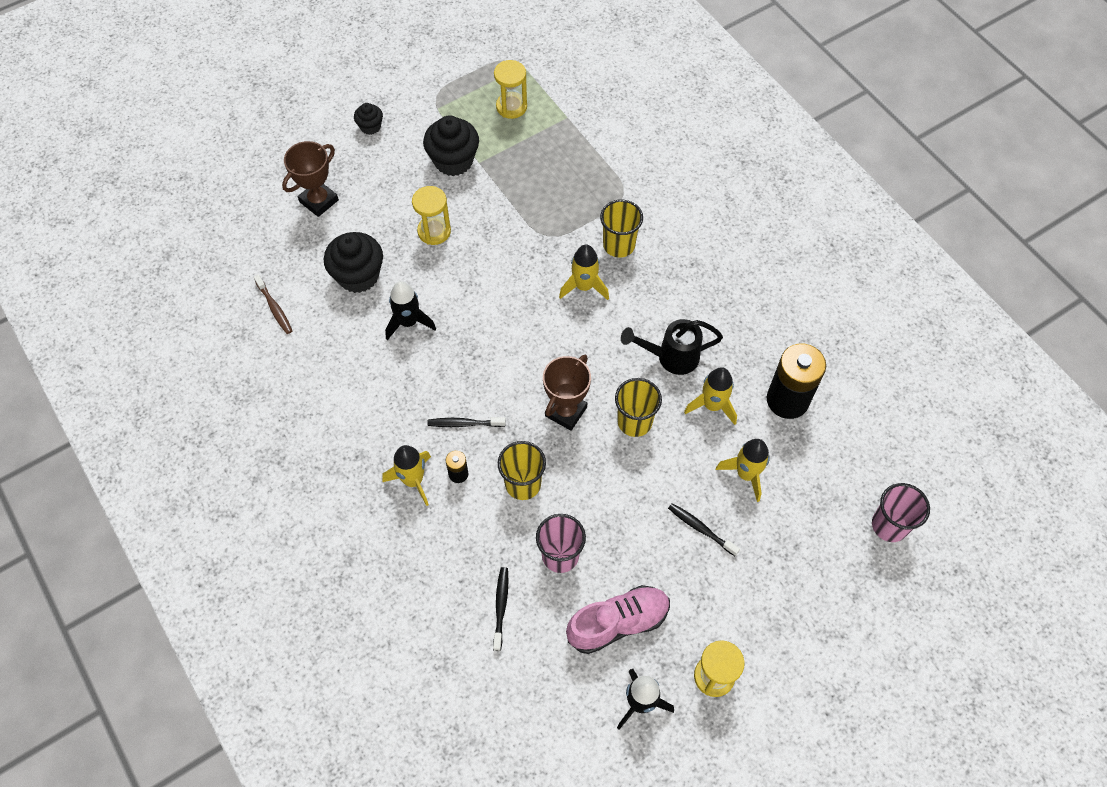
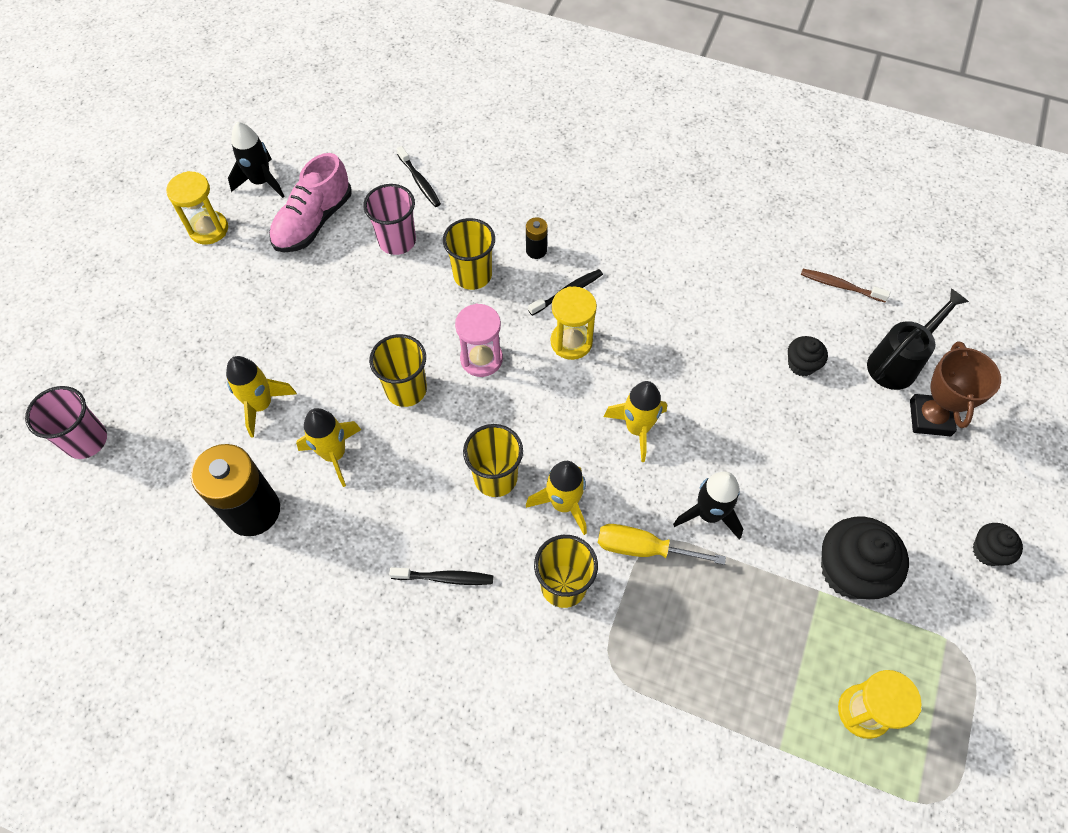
camera: 145 degrees right, 0 degrees up
black cupcake [324,232,383,293] -> black cupcake [788,336,828,376], size x0.54
yellow rocket [382,445,431,506] -> yellow rocket moved to [604,381,667,462]
black rocket [385,281,436,340] -> black rocket moved to [673,471,743,540]
yellow hourglass [412,186,451,245] -> yellow hourglass moved to [551,287,597,360]
brown trophy [543,355,591,431] -> pink hourglass [455,303,503,377]
black watering can [621,319,723,375] -> black watering can moved to [867,288,969,390]
black toothbrush [668,503,740,556] -> black toothbrush moved to [389,567,493,585]
none -> yellow cup [463,424,523,497]
none -> yellow screwdriver [598,524,726,565]

